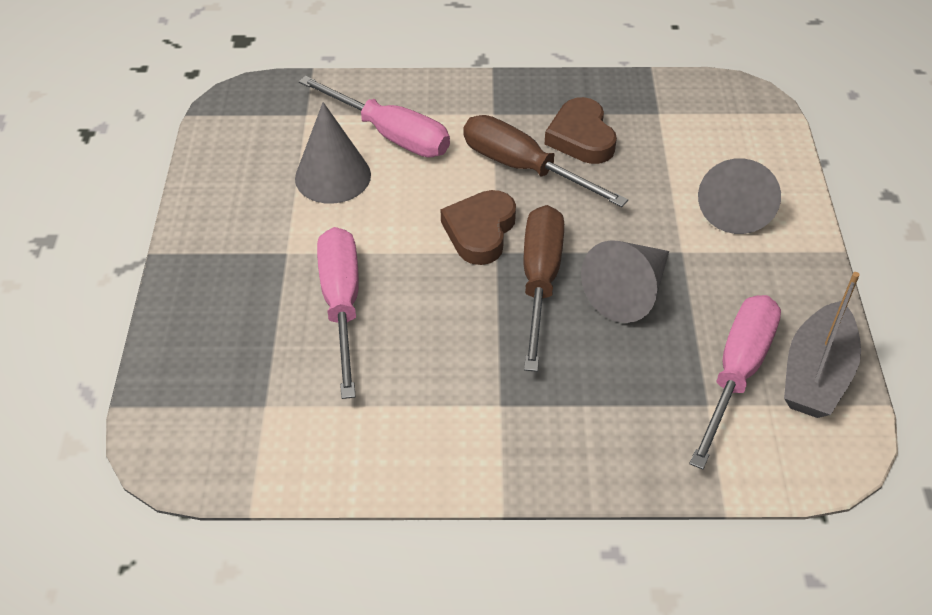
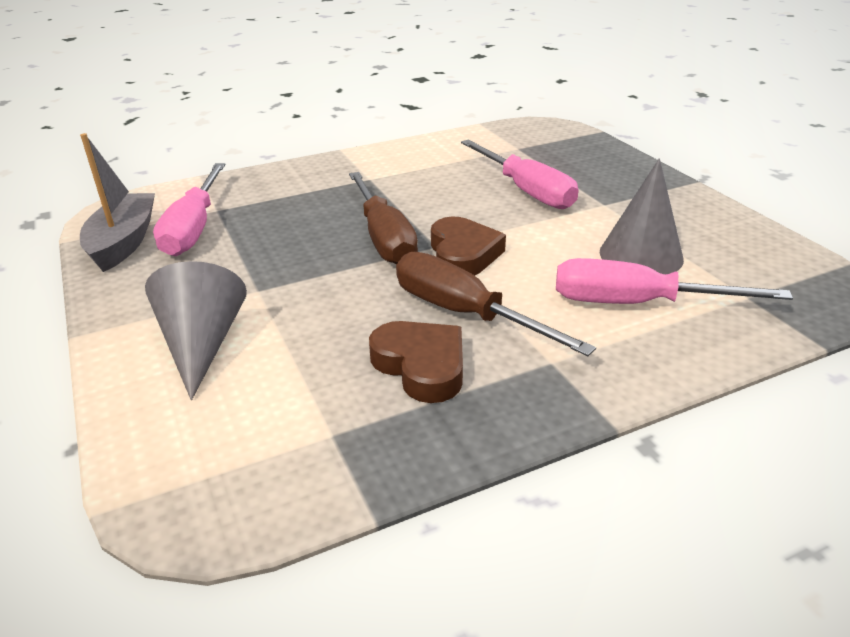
camera: 155 degrees right, 15 degrees down
brown screwdriver [463,115,628,207] -> brown screwdriver turned 150 degrees counterclockwise [396,252,596,356]
grey cone [581,240,669,323] -> none

